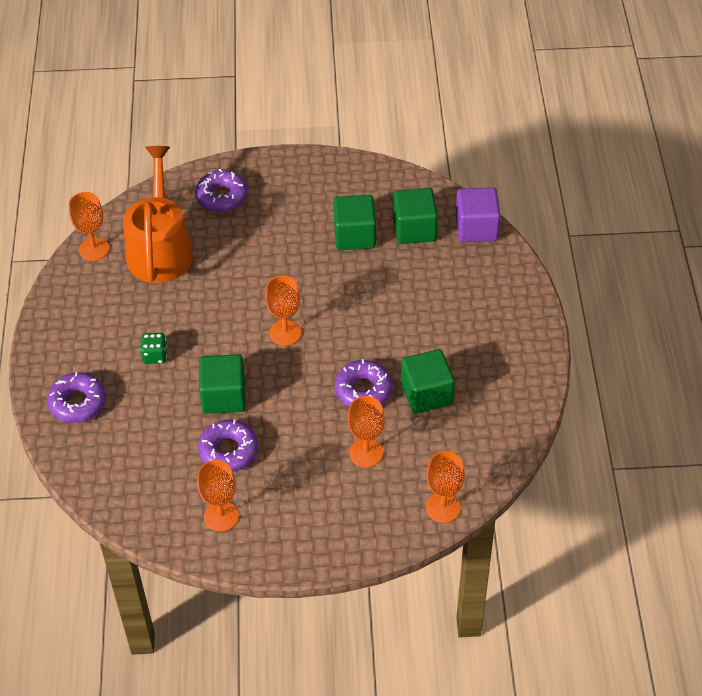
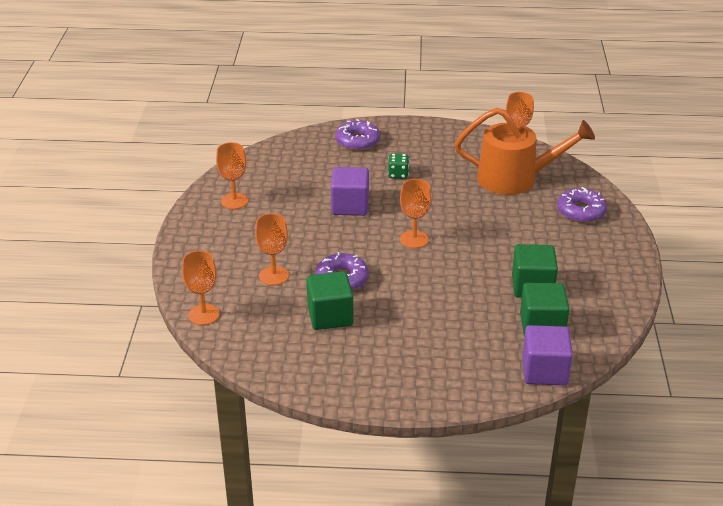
camera: 95 degrees right, 15 degrees down
purple donut [198,420,258,472] -> none
green cube [199,354,246,414] -> purple cube [331,167,369,216]

